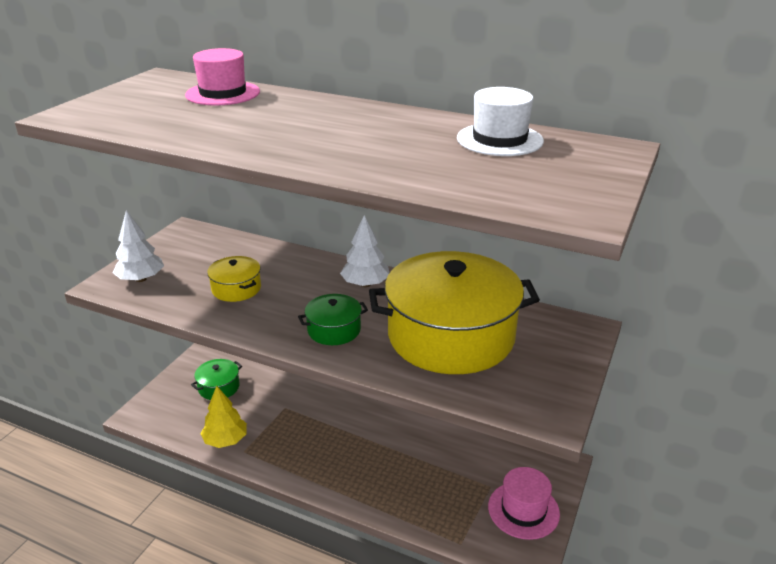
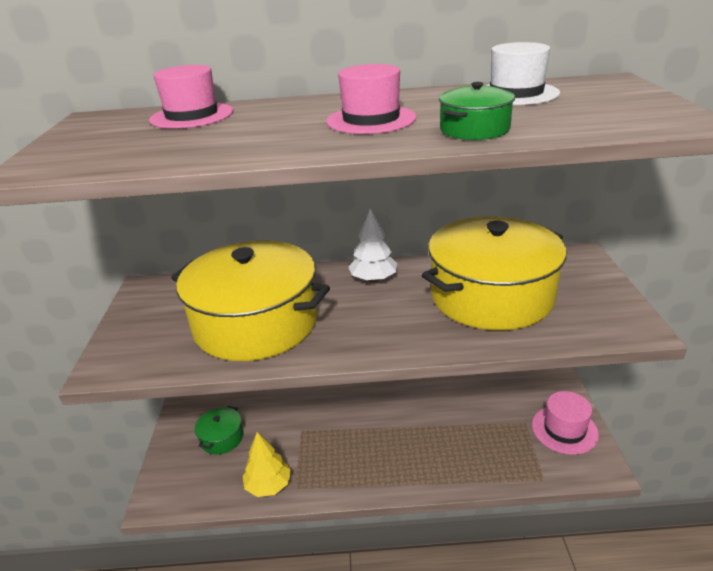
camera: 25 degrees left, 0 degrees up
white tree [113,211,164,282] -> none
yellow pot [207,256,261,302] -> yellow pot [171,241,330,361], size x2.34
green pot [298,294,368,345] -> green pot moved to [439,82,515,140]
none -> pink hat [326,64,417,134]

